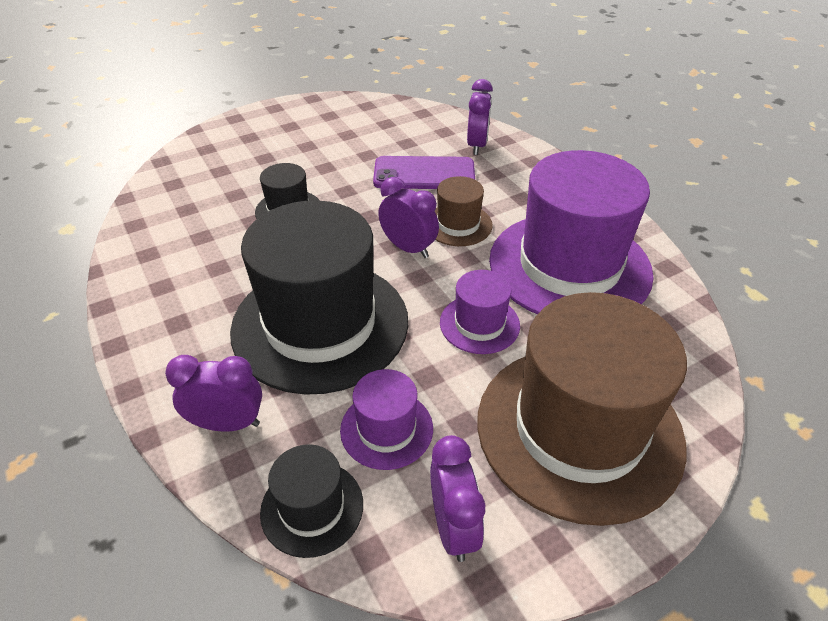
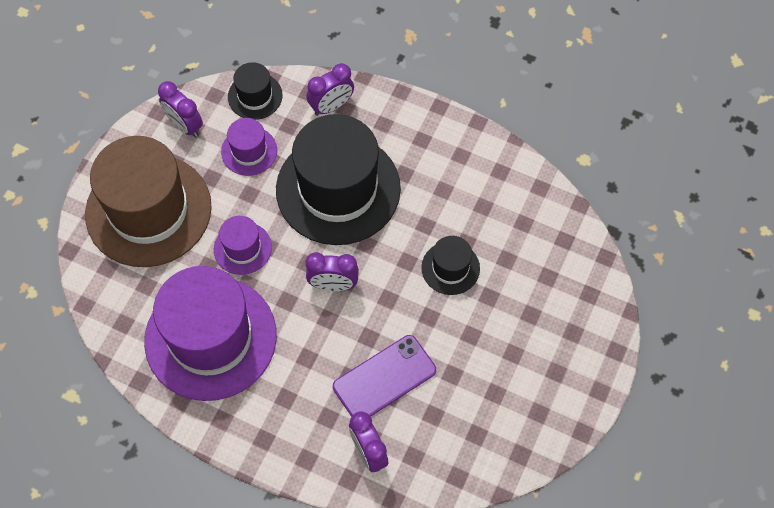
camera: 145 degrees right, 20 degrees up
brown hat [435,176,493,246] -> none

